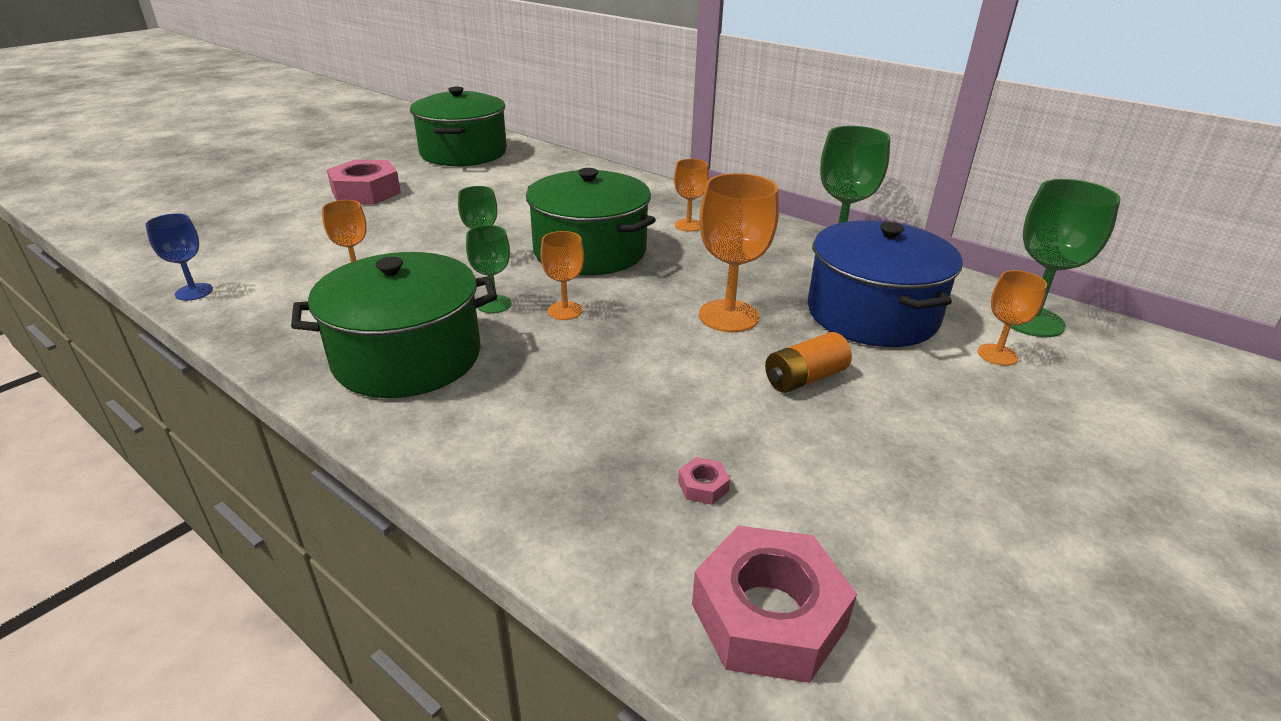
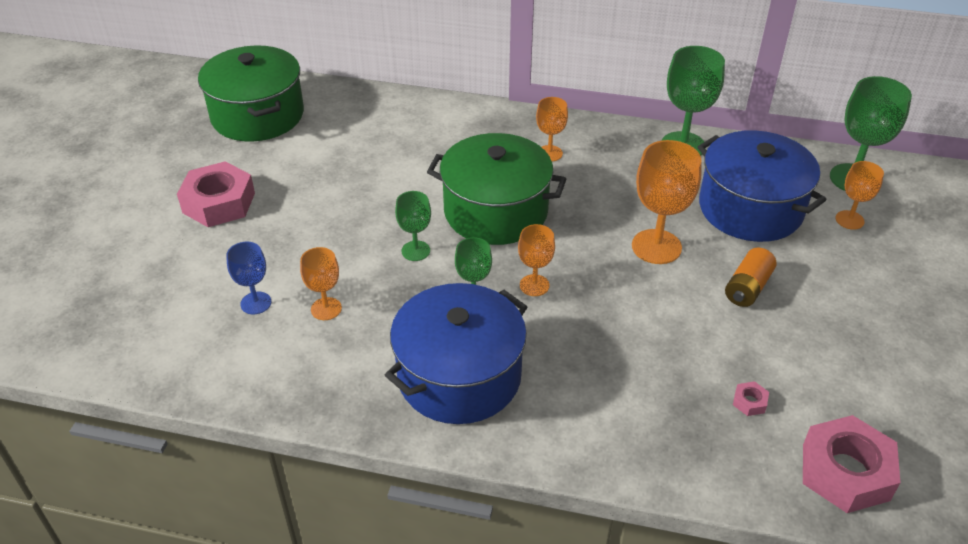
camera: 25 degrees left, 10 degrees up
blue goblet [145,213,213,301] -> blue goblet moved to [226,242,271,314]
green pot [291,252,497,398] -> blue pot [385,283,527,424]

